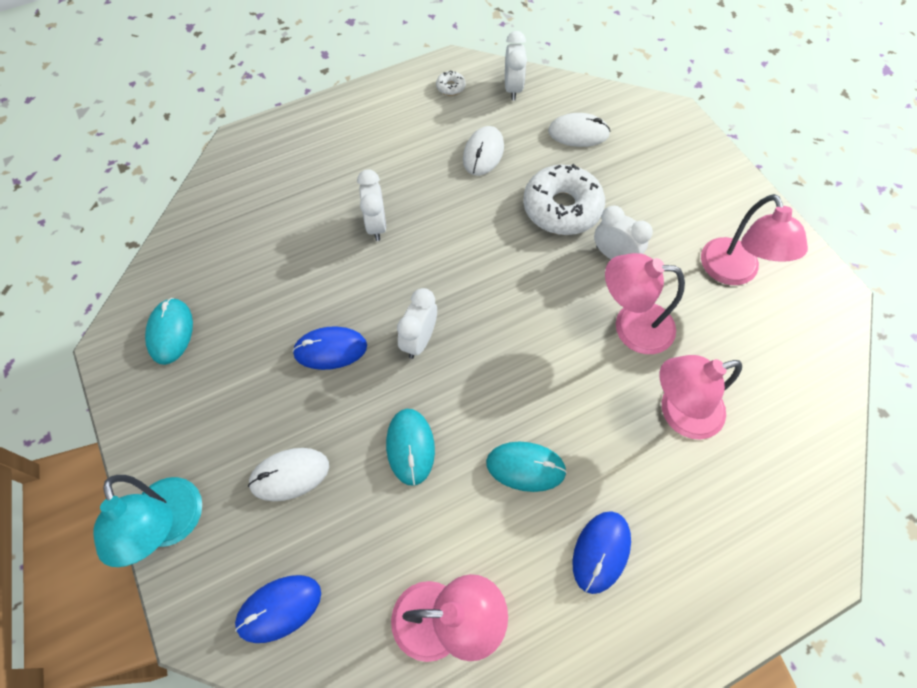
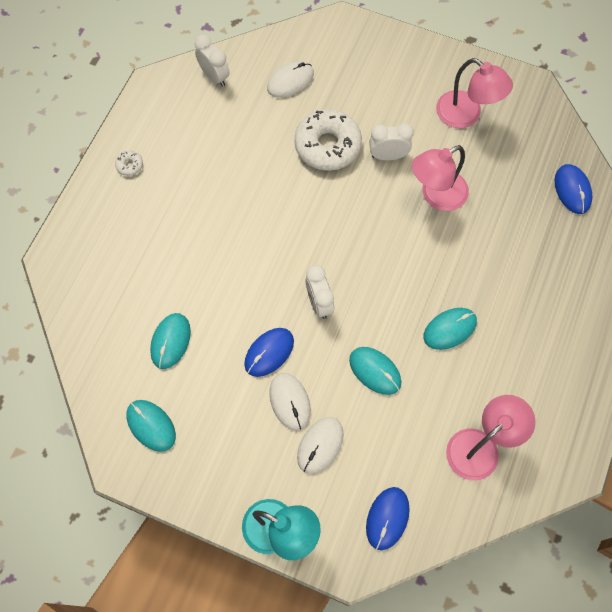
camera: 40 degrees left, 5 degrees up
white clock [357,169,386,241] -> none
white donut [436,71,466,96] -> white donut moved to [115,151,143,176]
white mouse [463,126,504,176] -> white mouse moved to [269,373,311,431]
blue mouse [572,511,631,594] -> blue mouse moved to [555,164,593,214]
pink lamp [659,355,742,440] -> none
none -> turquoise mouse [150,313,191,369]

